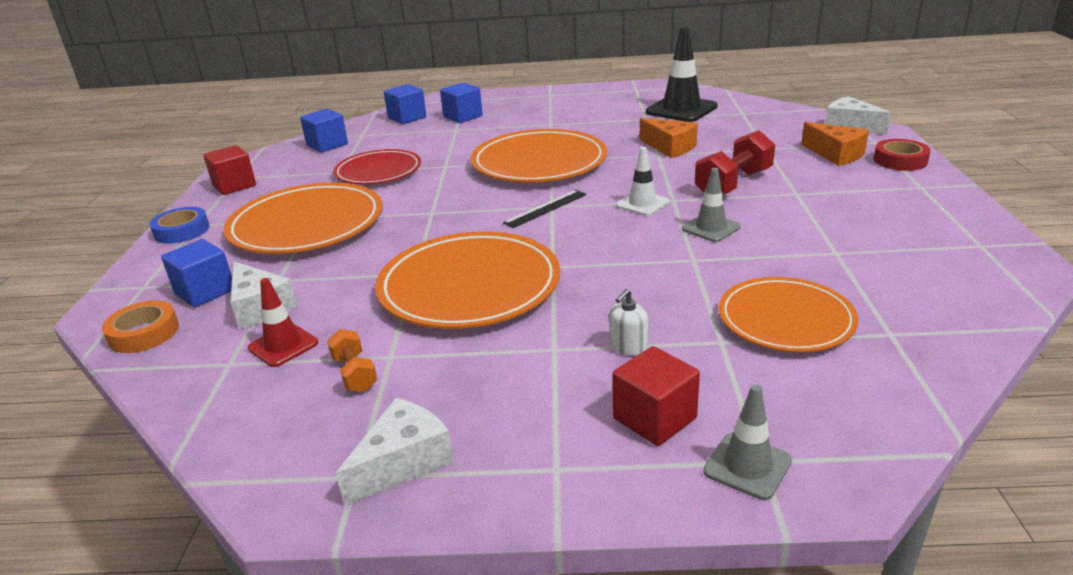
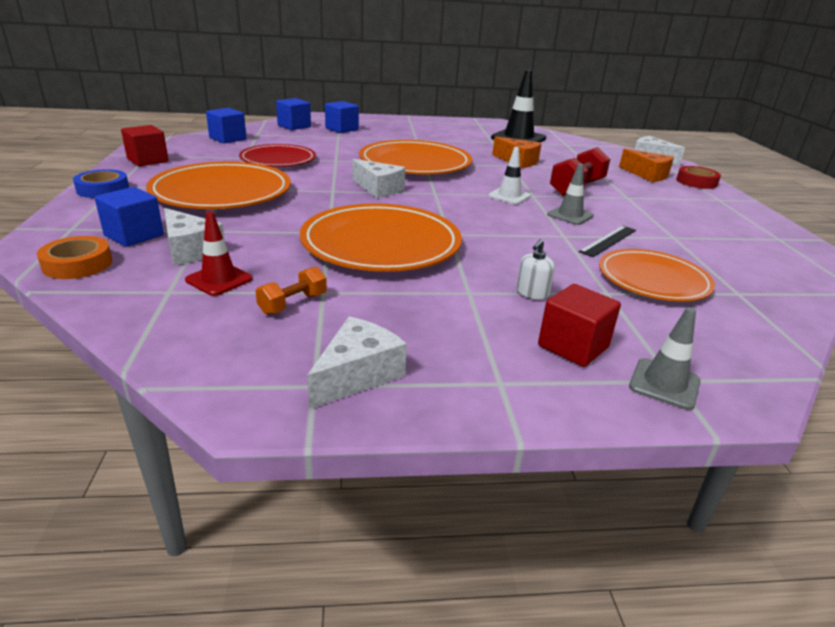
camera: 10 degrees left, 0 degrees up
orange dumbbell [327,329,377,392] -> orange dumbbell turned 75 degrees clockwise [255,266,327,315]
black ruler [503,190,587,228] -> black ruler moved to [579,226,636,257]
none -> white cheese [353,159,405,198]

